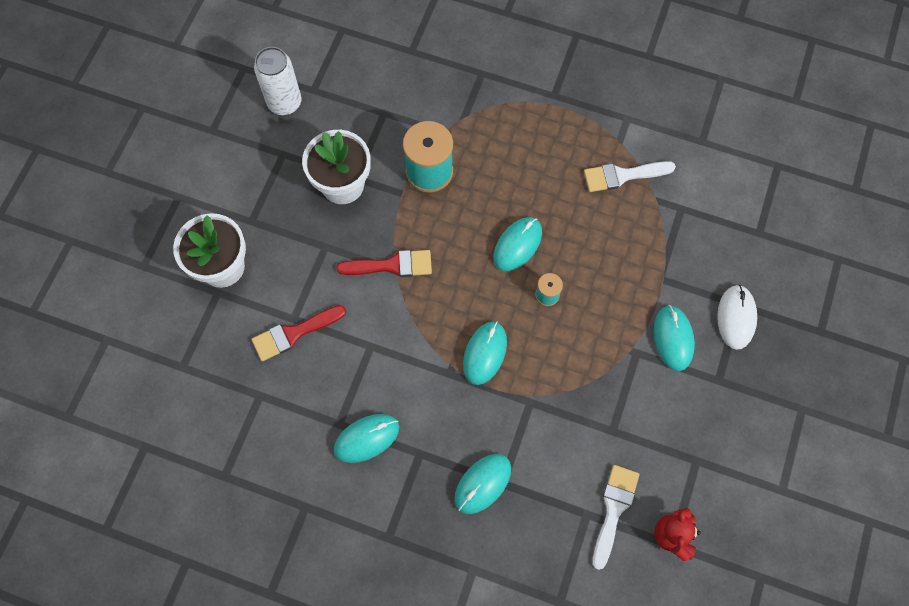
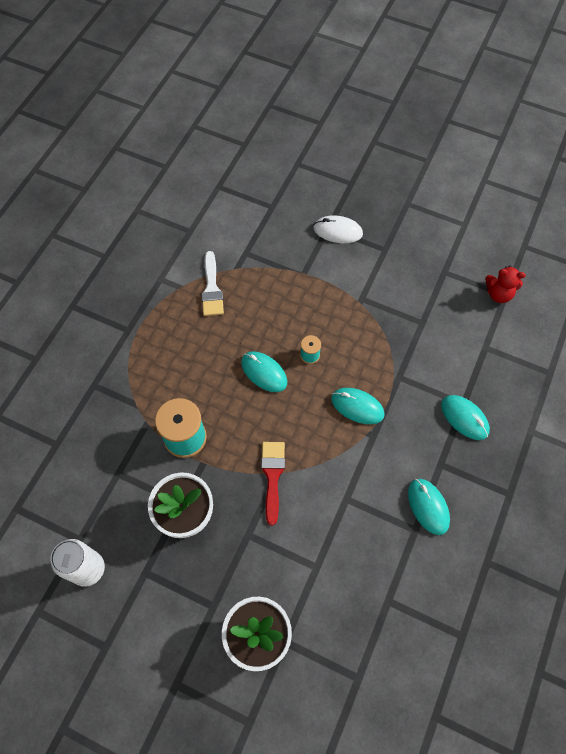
camera: 85 degrees left, 5 degrees down
red brush [252,305,346,361] -> none
white brush [592,465,639,570] -> none
turquoise mouse [654,305,695,371] -> none

